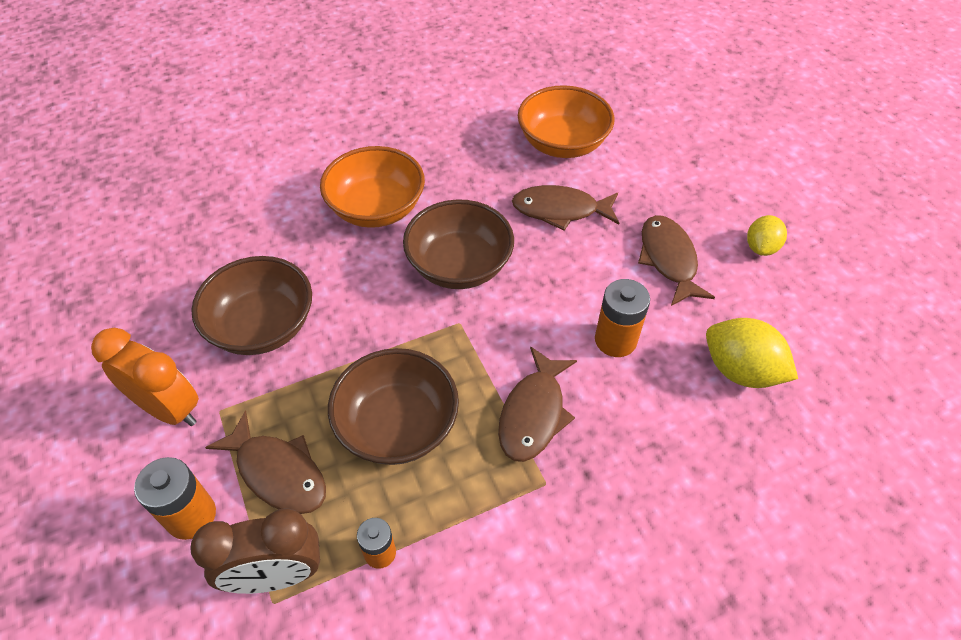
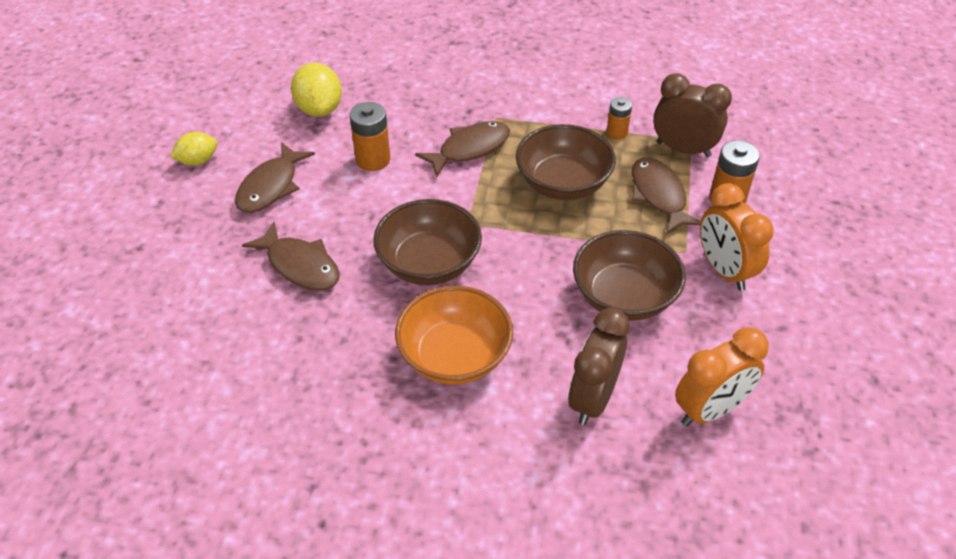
camera: 145 degrees left, 5 degrees down
orange bowl [518,85,614,158] -> none
none -> brown clock [568,308,630,425]
none -> orange clock [675,327,768,426]

